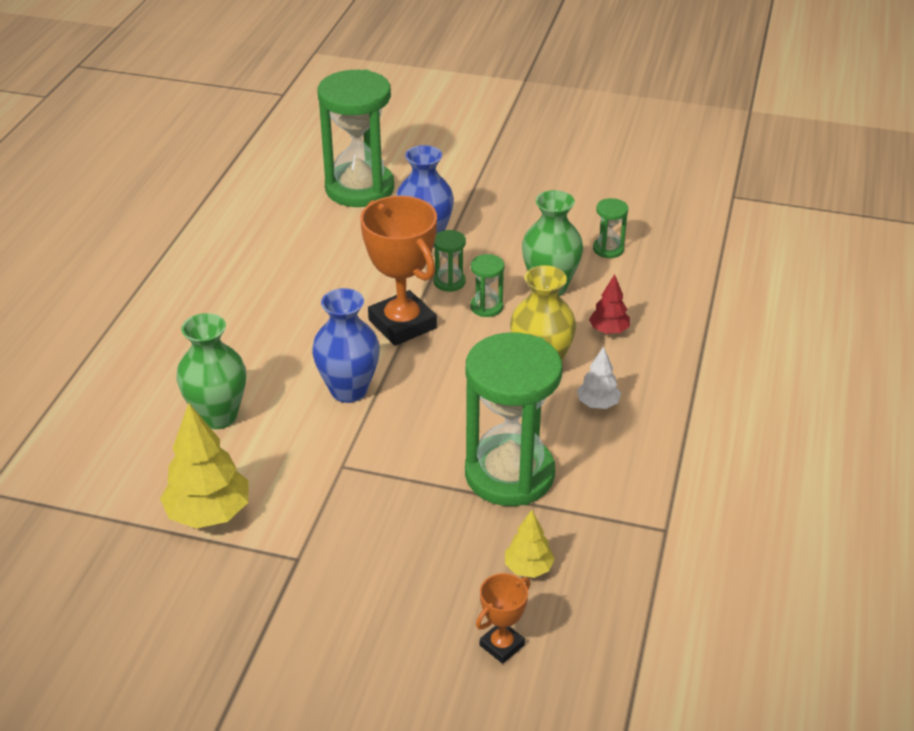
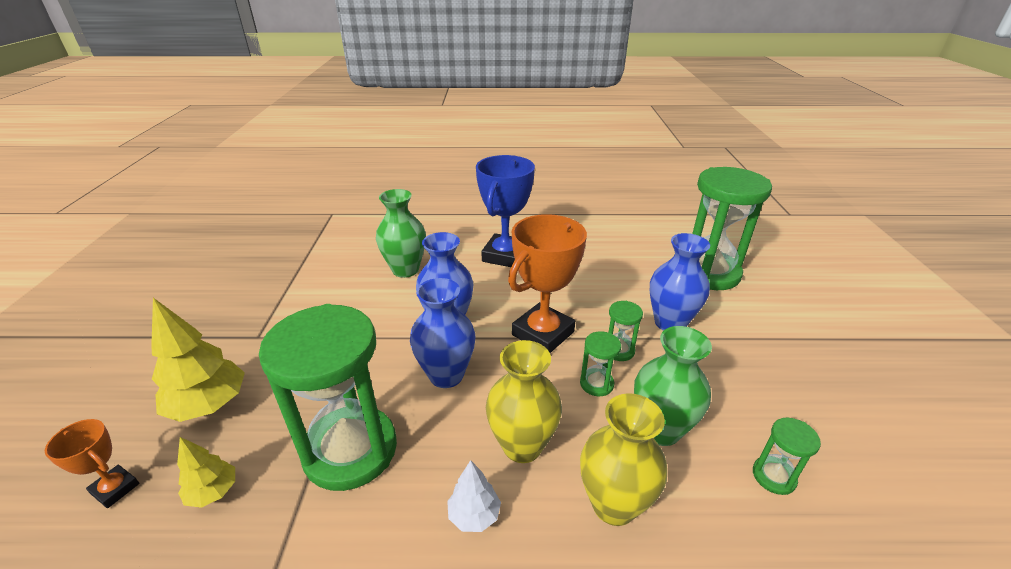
camera: 75 degrees right, 5 degrees down
yellow tree [160,403,248,529] -> yellow tree moved to [151,298,245,422]
red tree [589,274,630,334] -> yellow vase [580,393,667,526]
none -> blue vase [410,278,475,388]
none -> blue trophy [476,155,535,267]

